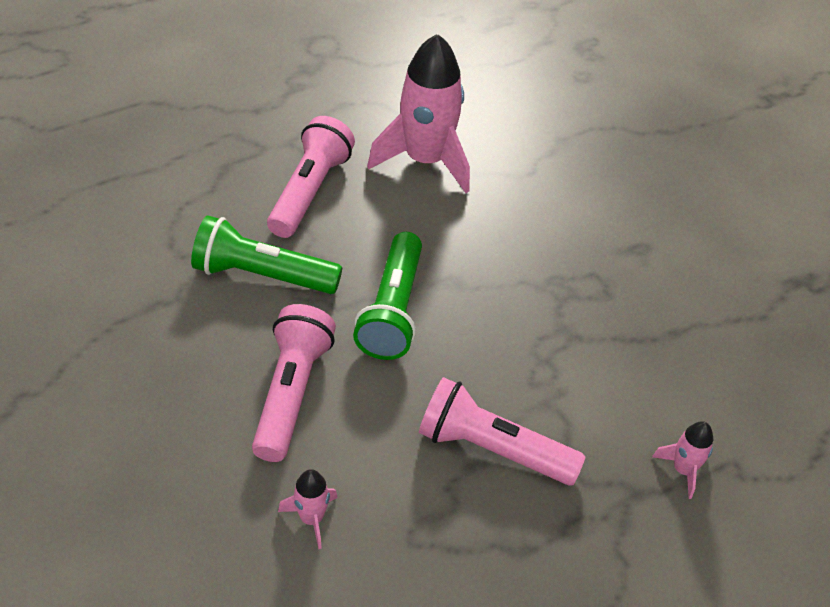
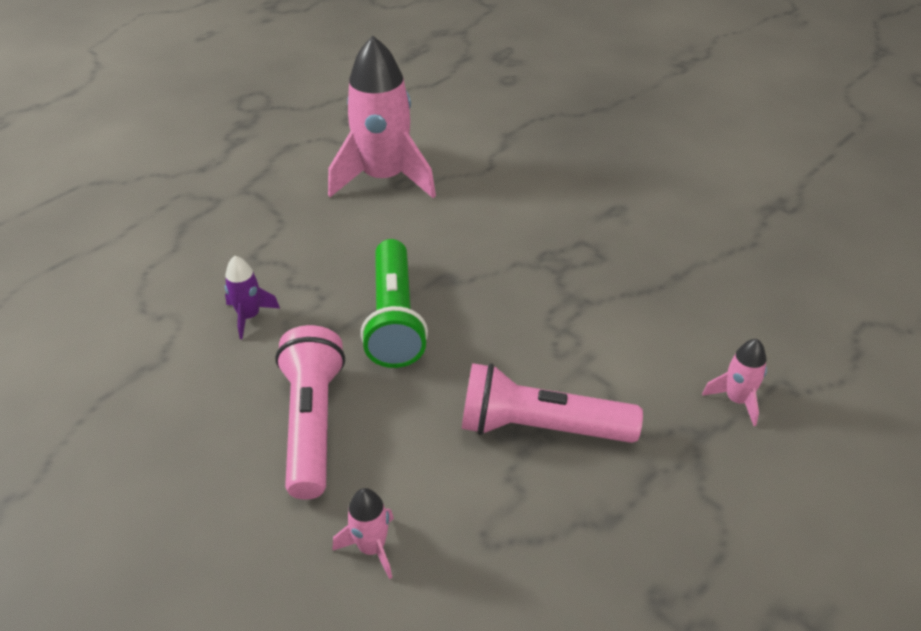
camera: 10 degrees left, 5 degrees down
green flashlight [191,215,342,294] -> purple rocket [225,256,280,339]
pink flashlight [267,116,355,238] -> none

